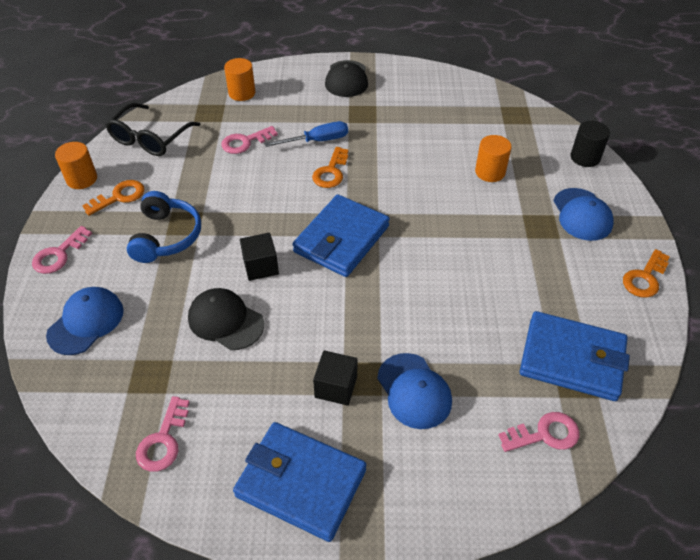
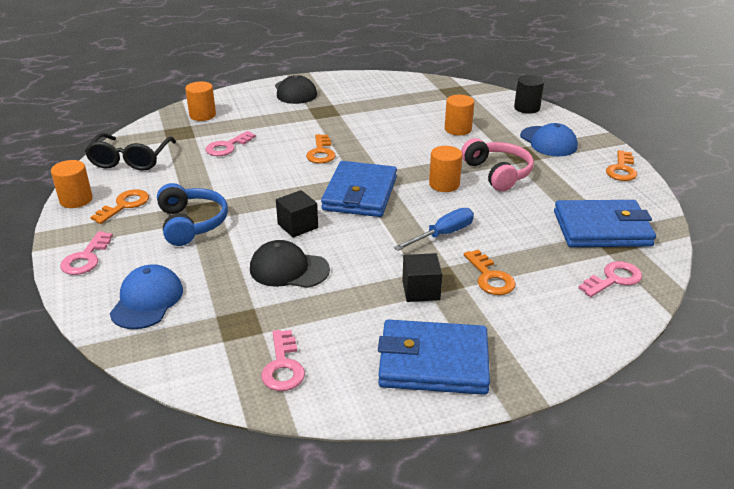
camera: 20 degrees left, 15 degrees down
blue screwdriver [264,121,348,147] -> blue screwdriver moved to [394,208,474,251]
blue cap [377,353,452,429] -> orange key [464,250,516,295]
none -> orange cylinder [429,146,462,192]
none -> pink headphones [461,138,534,191]

